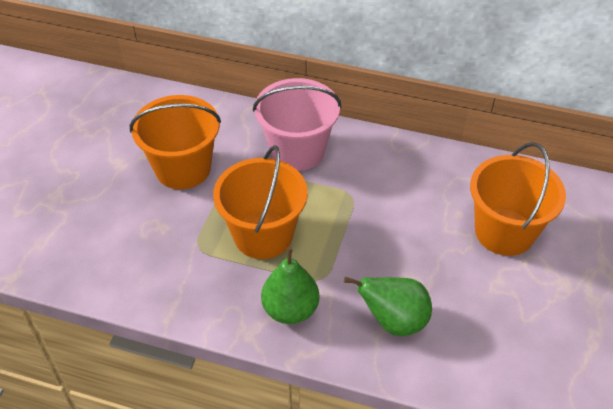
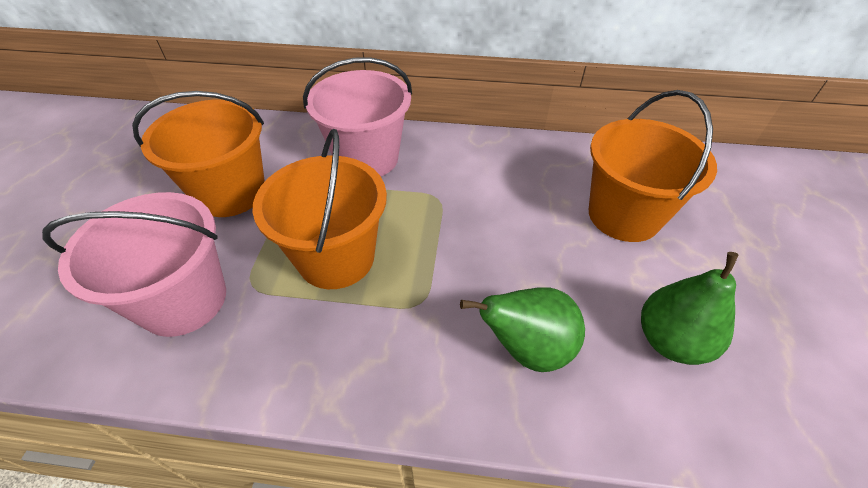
camera: 10 degrees left, 0 degrees up
green pear [261,247,319,324] -> green pear moved to [641,252,738,365]
none -> pink bucket [42,192,226,337]

